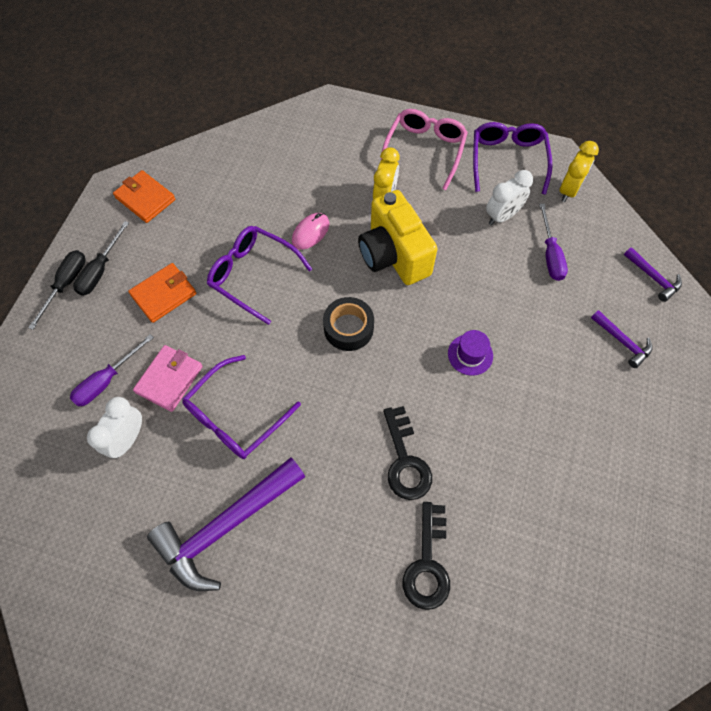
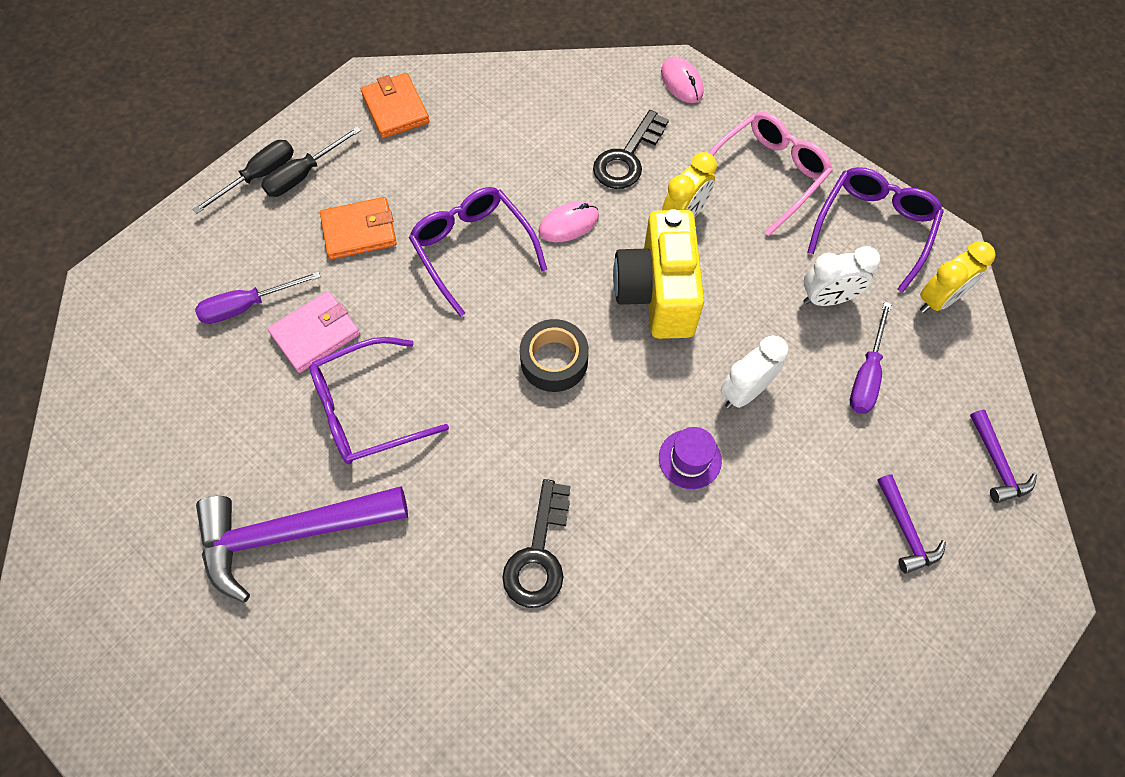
camera: 25 degrees right, 0 degrees up
white clock [87,397,142,458] -> white clock moved to [721,335,788,408]
black key [402,502,450,610] -> black key moved to [593,110,669,189]
none -> pink mouse [661,56,704,103]

